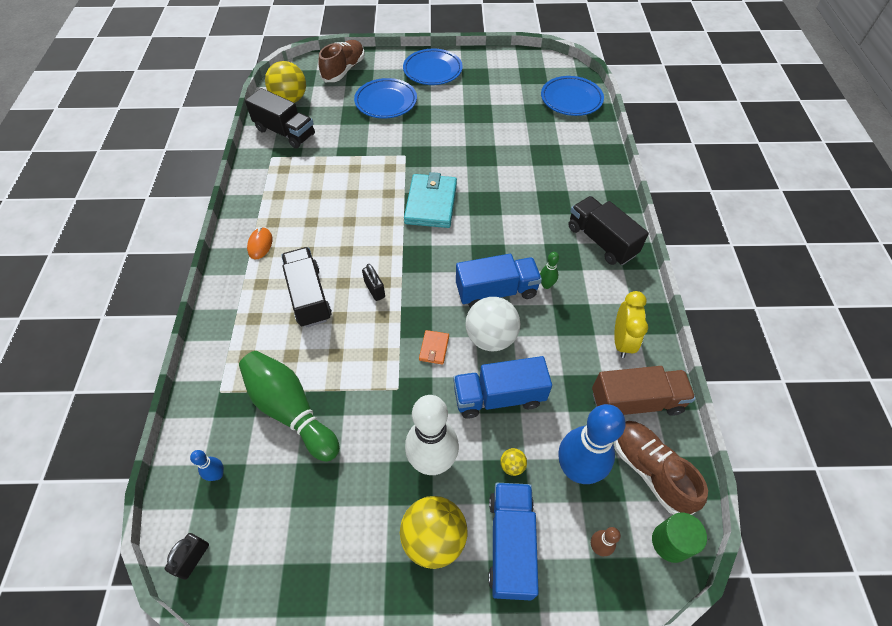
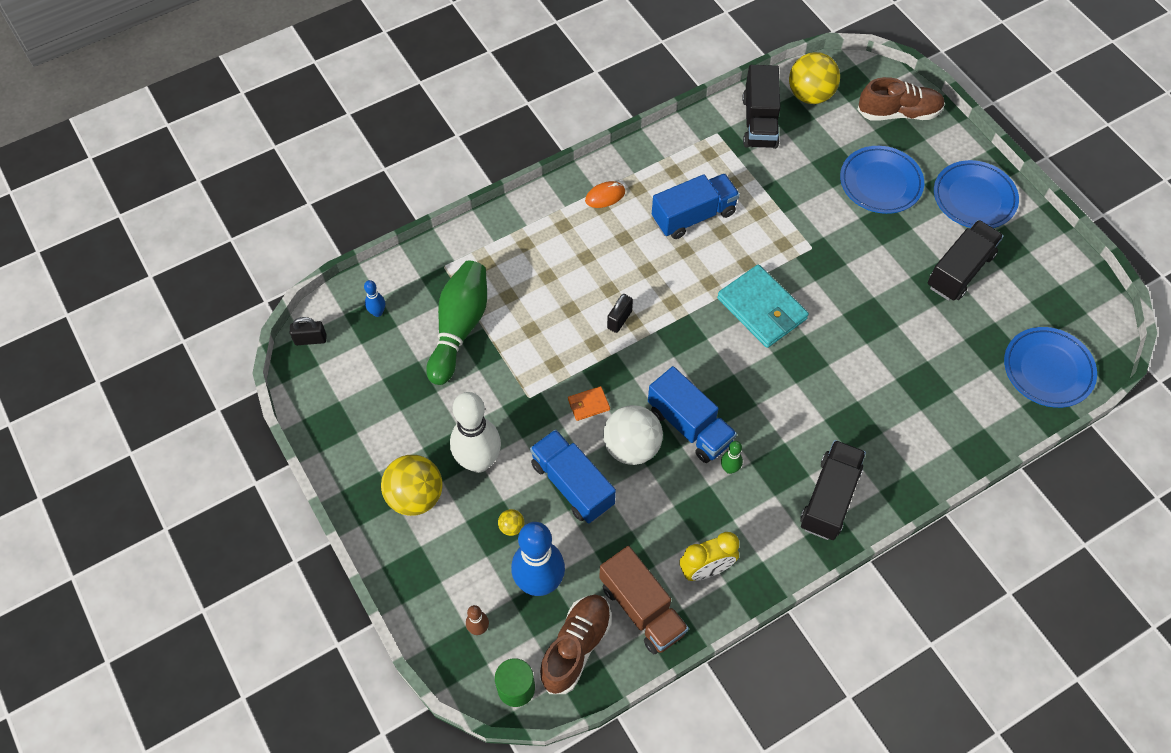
camera: 60 degrees right, 5 degrees up
black truck [281,247,332,328] -> black truck moved to [928,220,1004,301]
turquoise wallet [404,172,457,228] -> turquoise wallet turned 75 degrees clockwise [717,264,809,348]
blue truck [488,483,539,601] -> blue truck moved to [652,174,740,239]

